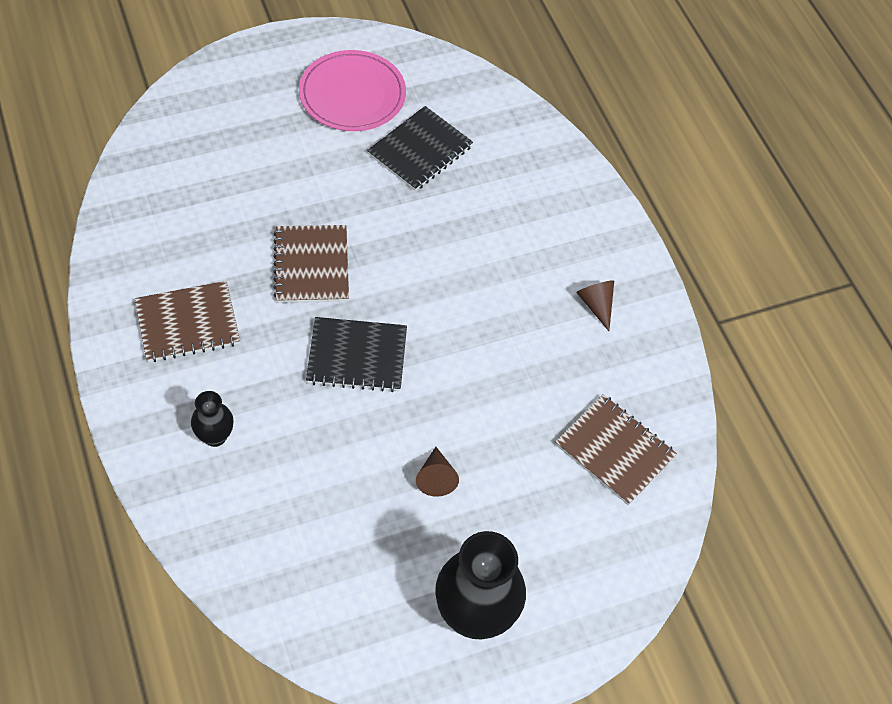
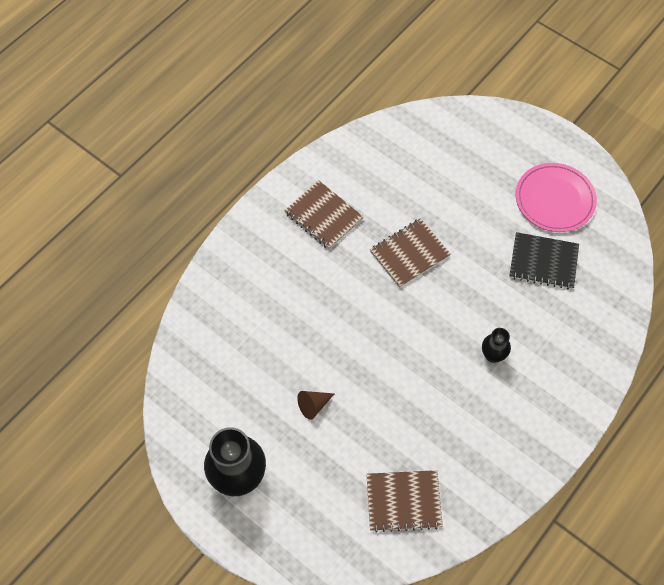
camera: 65 degrees right, 5 degrees up
black vase [191,391,234,447] -> black vase moved to [482,328,511,363]
black notebook [306,317,407,392] -> none
brown notebook [555,394,677,505] -> brown notebook turned 75 degrees clockwise [366,470,443,533]
brown cone [576,280,614,331] -> none

